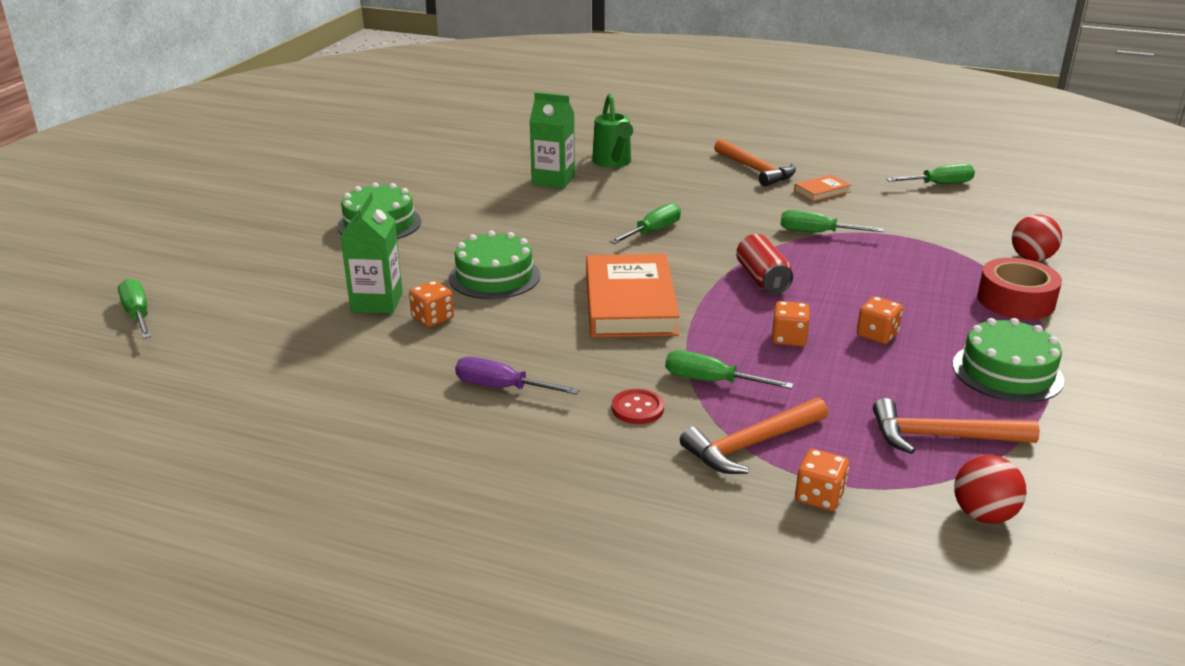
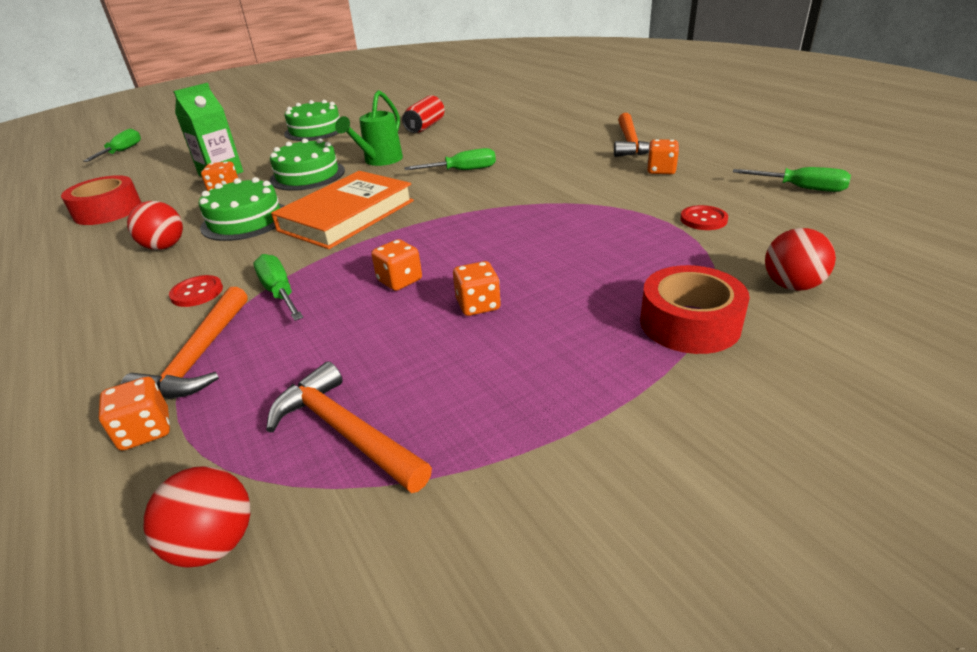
camera: 40 degrees right, 5 degrees up
purple screwdriver [455,357,579,395] -> red ball [127,201,183,250]
green carton [529,92,575,189] -> none
green watering can [592,94,633,168] -> green watering can moved to [335,90,403,166]
orange hammer [680,398,828,474] -> orange hammer turned 90 degrees counterclockwise [121,287,247,399]
red can [736,234,793,294] -> red can moved to [402,95,445,133]
green screwdriver [781,210,884,233] -> none
orange book [794,175,851,202] -> orange dice [647,139,679,174]
green cake [953,318,1064,403] -> green cake moved to [199,177,284,241]
none -> red tape [61,175,142,225]
none -> red button [680,205,728,230]

